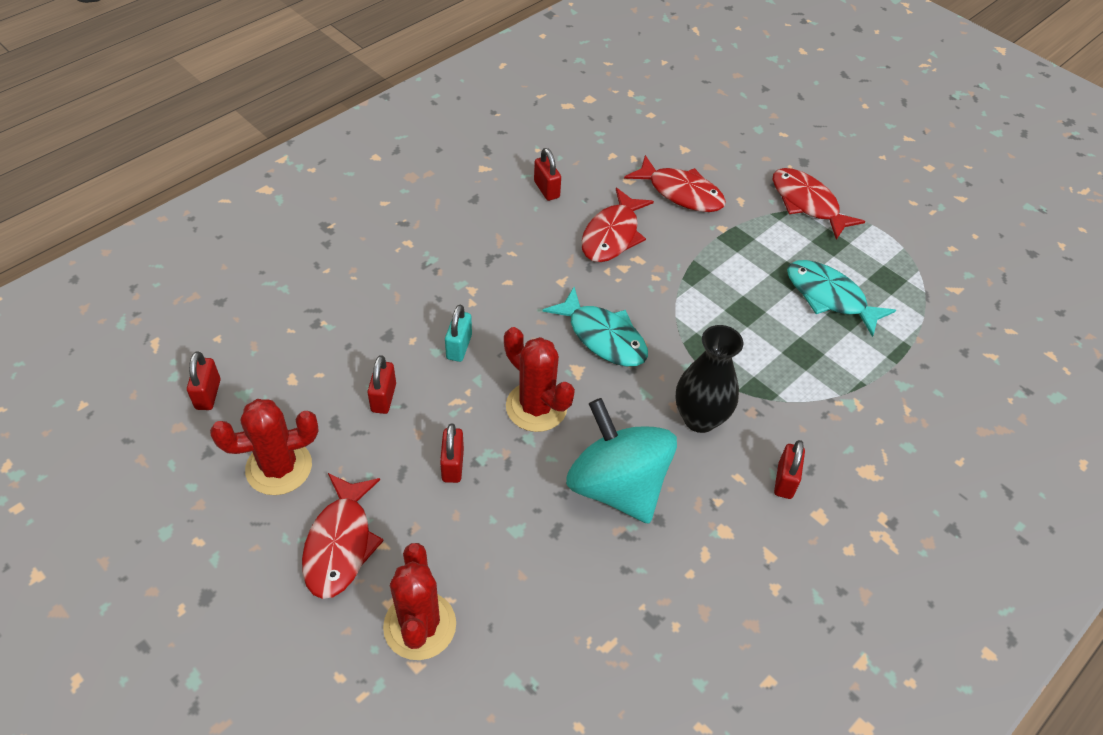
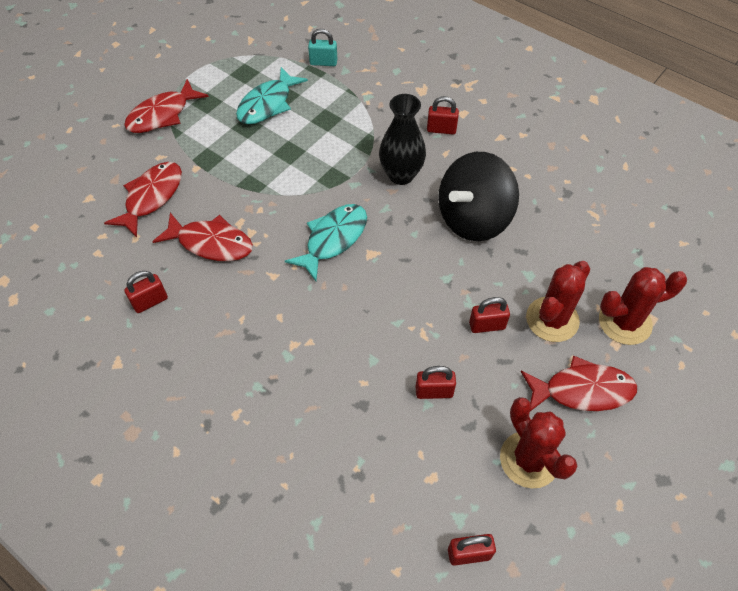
camera: 95 degrees left, 5 degrees up
turquoise padlock [445,304,472,362] -> turquoise padlock moved to [308,29,337,66]
red cactus [504,327,575,432] -> red cactus moved to [526,261,590,342]
turquoise spinning top [566,398,677,523] -> black spinning top [438,152,519,241]

